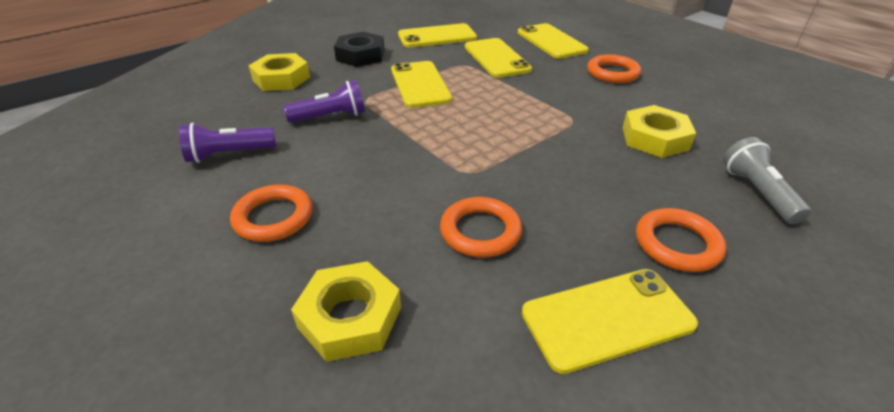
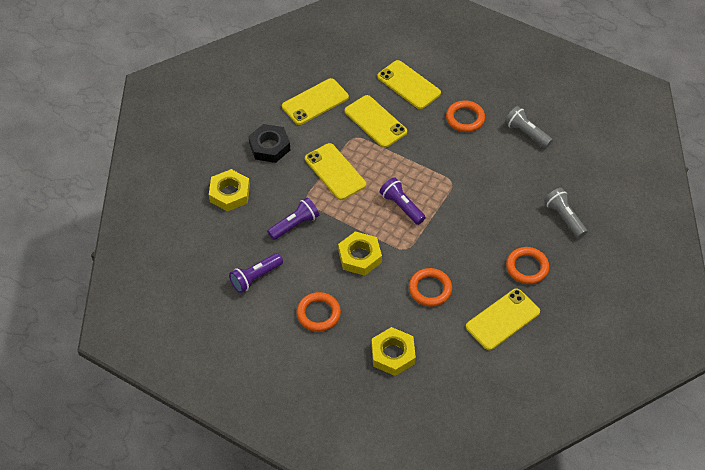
camera: 20 degrees left, 15 degrees up
yellow nut [622,105,696,158] -> yellow nut moved to [338,231,382,276]
none -> purple flashlight [380,177,426,225]
none -> grey flashlight [505,106,553,148]

